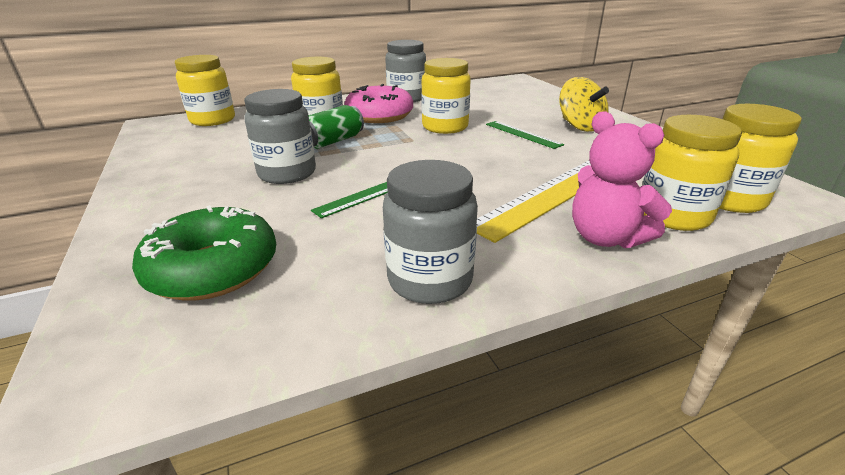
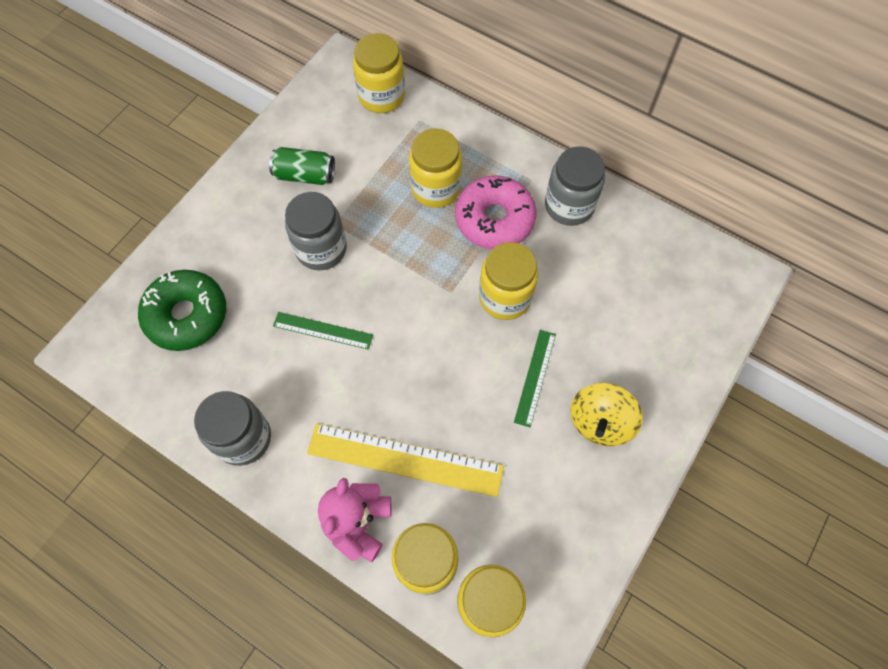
camera: 55 degrees right, 35 degrees up
green can [309,105,364,149] -> green can moved to [269,147,335,185]

